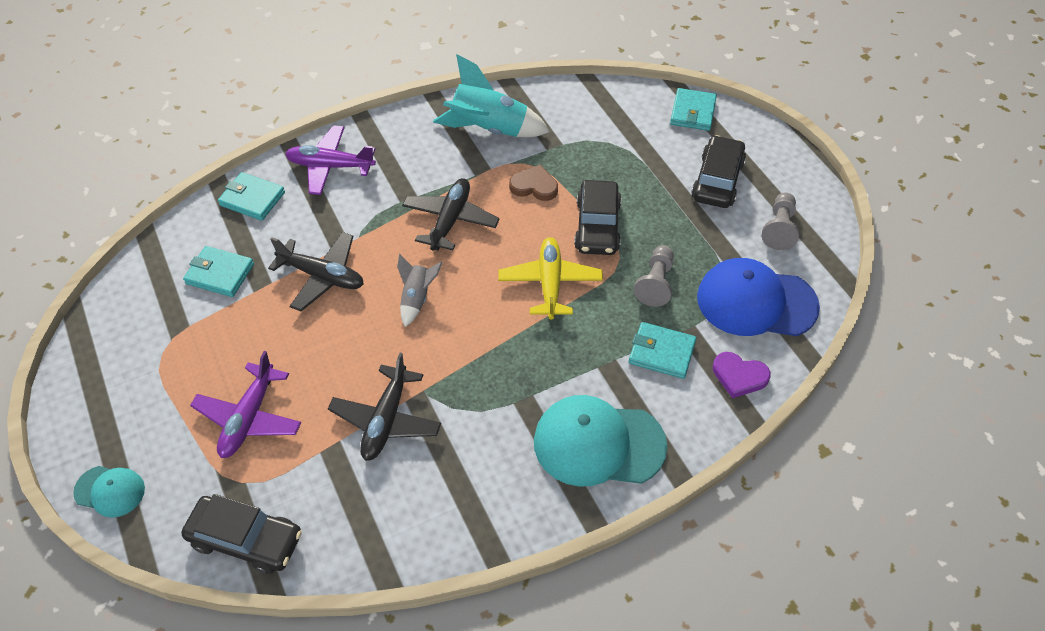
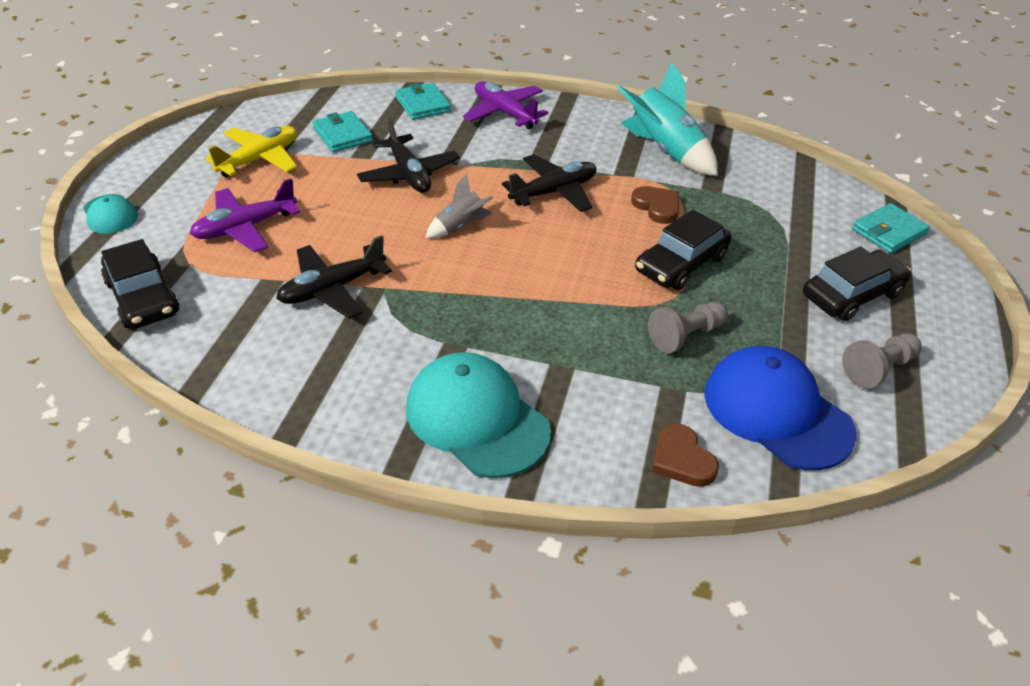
camera: 40 degrees right, 10 degrees down
yellow plane [498,237,603,320] -> yellow plane moved to [205,125,297,177]
turquoise wallet [629,322,696,379] -> none
purple heart [713,352,771,398] -> brown heart [652,423,719,487]

